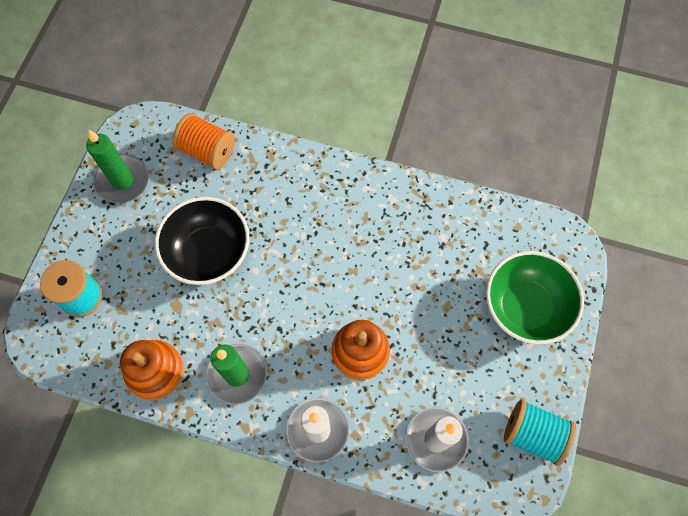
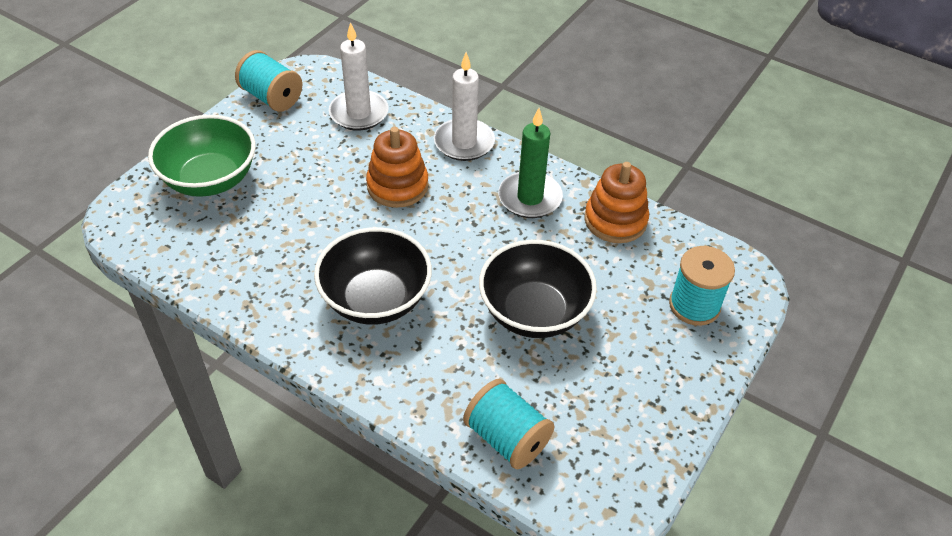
camera: 165 degrees left, 20 degrees down
green candle [86,129,149,203] -> none
orange spool [172,113,235,169] -> turquoise spool [463,379,554,469]
none -> black bowl [314,227,432,325]

